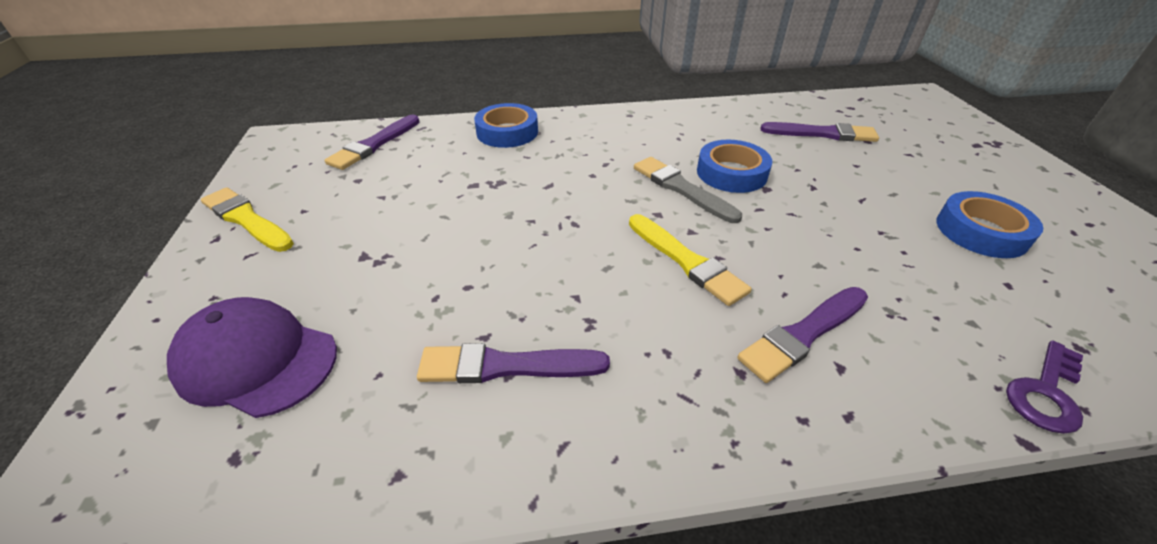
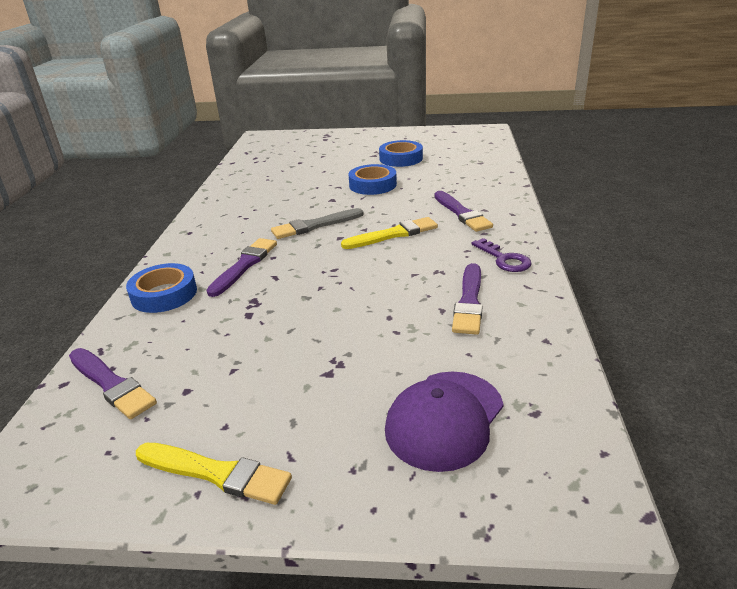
camera: 75 degrees left, 10 degrees down
yellow brush [201,187,294,252] -> yellow brush turned 120 degrees counterclockwise [136,443,292,505]
blue tape [697,140,772,193] -> blue tape moved to [348,164,397,195]
purple brush [760,122,879,142] -> purple brush moved to [207,238,277,297]
purple key [1006,340,1083,434] -> purple key moved to [471,238,532,272]

